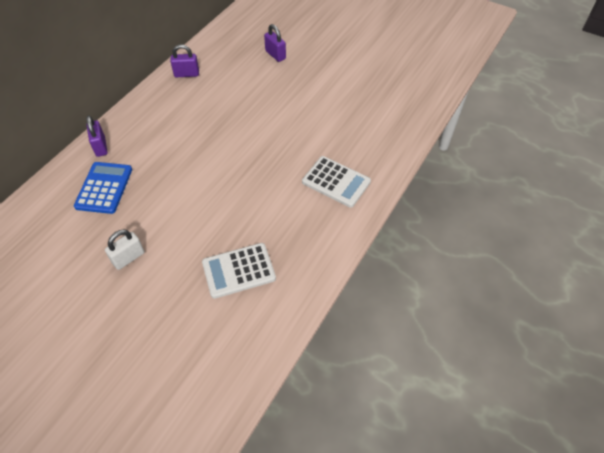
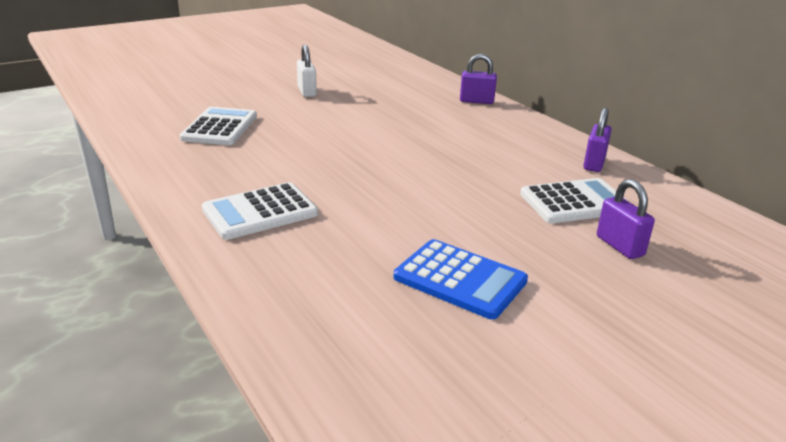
camera: 115 degrees right, 25 degrees down
blue calculator [74,162,132,214] -> blue calculator moved to [394,239,528,320]
purple padlock [264,24,286,62] -> purple padlock turned 75 degrees clockwise [597,179,655,259]
none -> white calculator [520,178,629,223]

